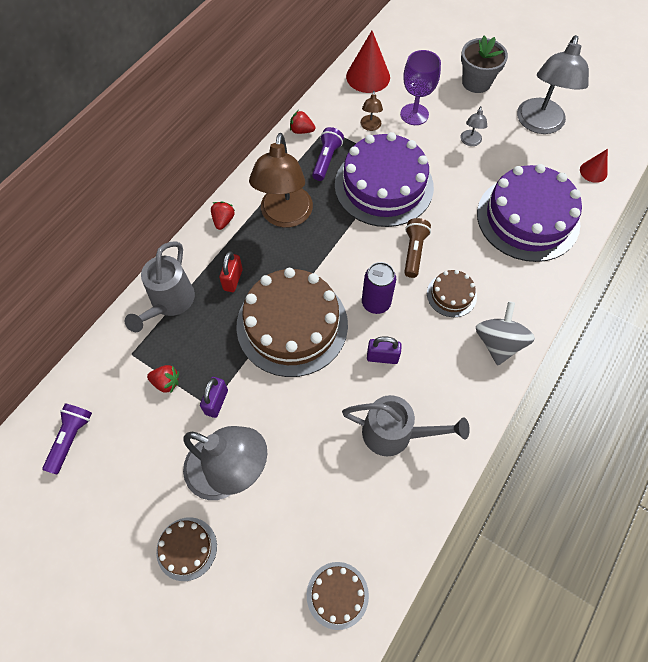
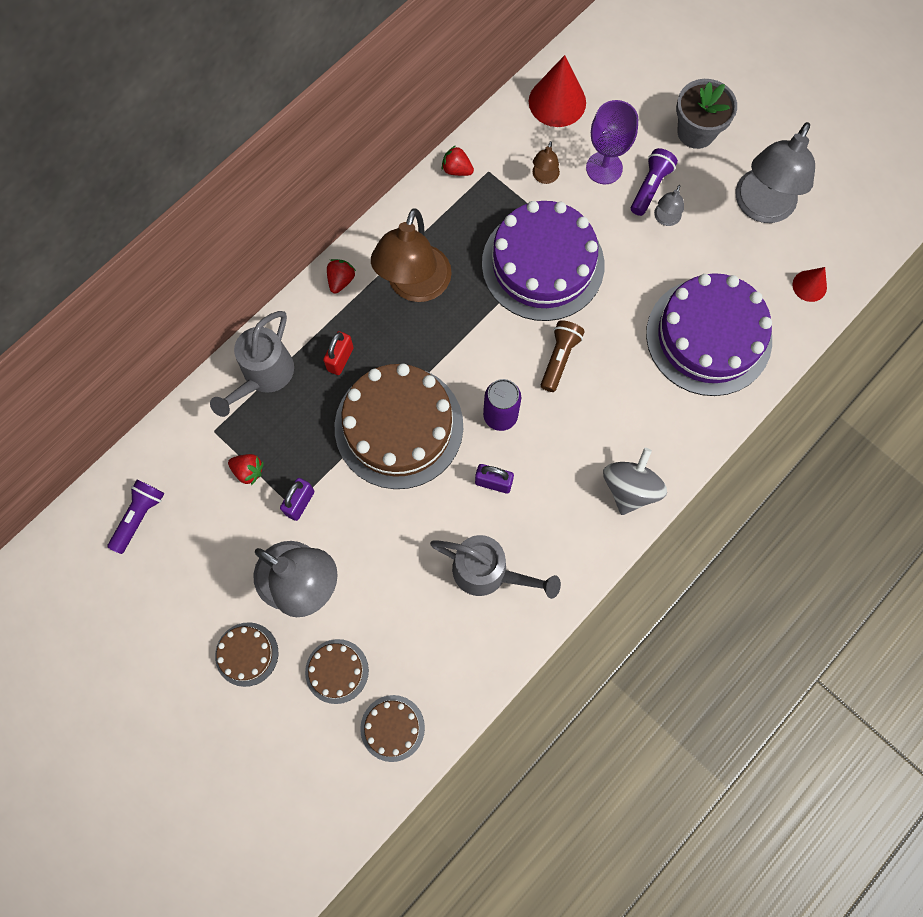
camera: 10 degrees right, 10 degrees up
purple flashlight [312,127,344,181] -> purple flashlight moved to [631,148,678,216]
brown cake [427,270,477,317] -> brown cake moved to [305,639,369,704]

